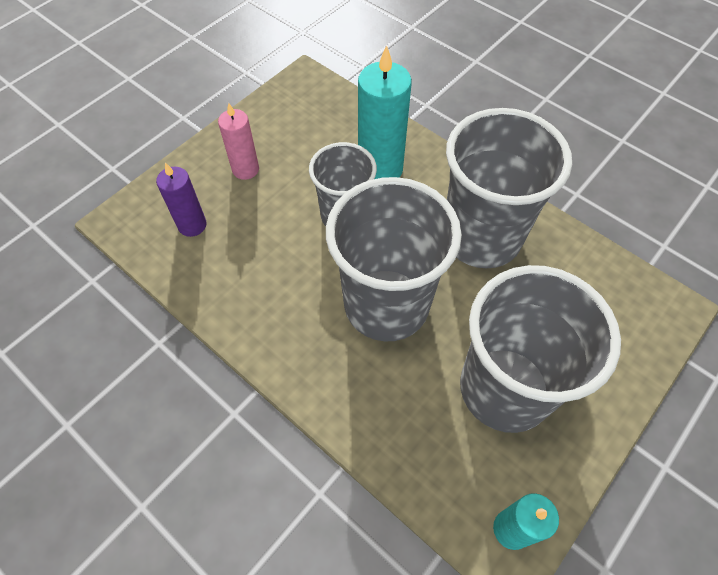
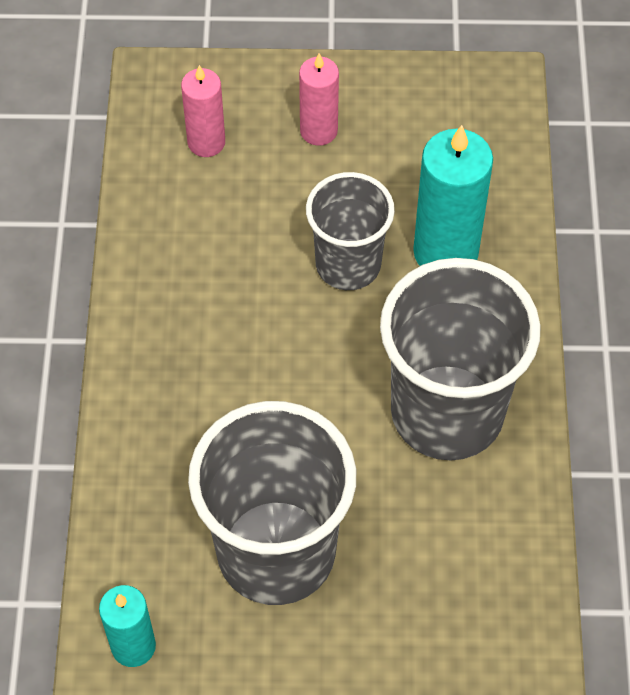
camera: 50 degrees right, 0 degrees up
purple candle [156,163,207,237] -> pink candle [181,65,225,157]
grey cup [326,177,462,341] -> none

